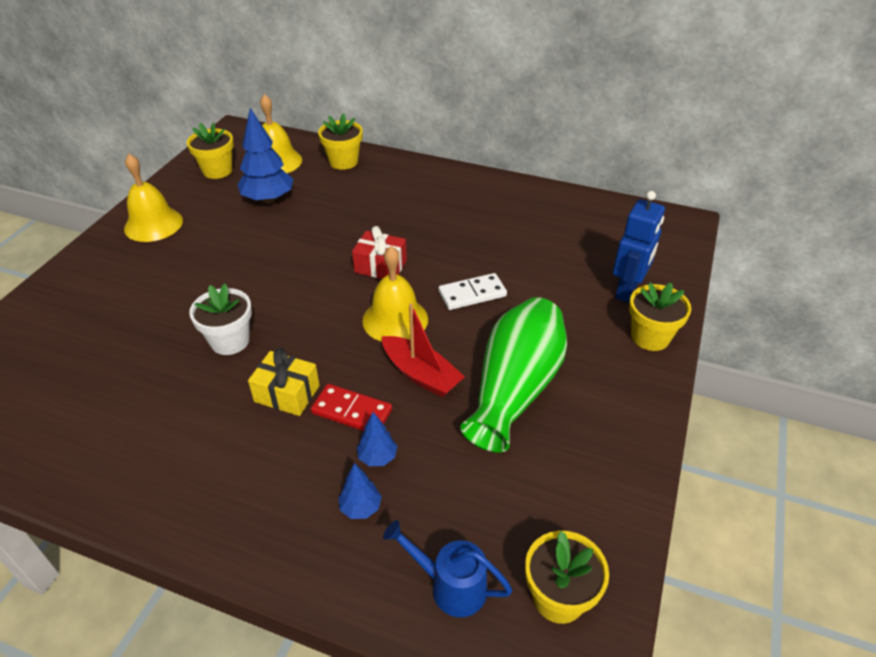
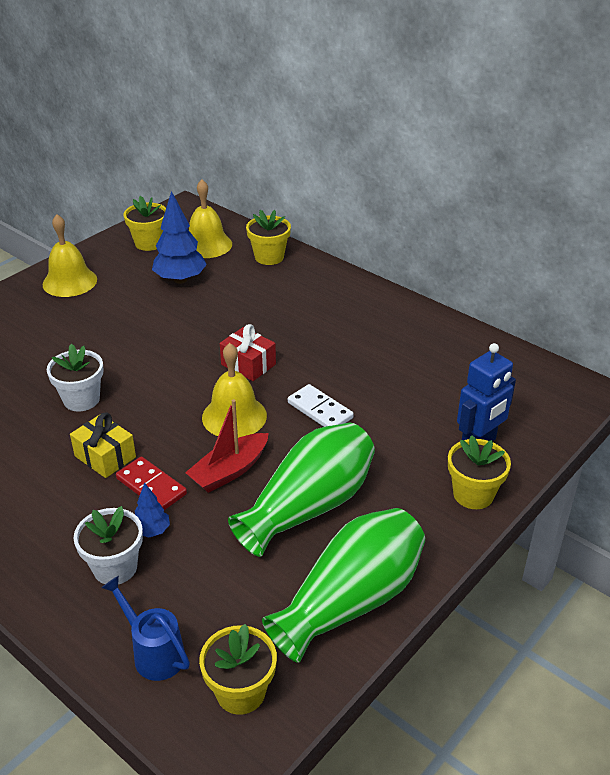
camera: 20 degrees right, 5 degrees down
blue tree [338,463,382,519] -> white flower pot [73,506,143,584]
red boat [382,304,465,397] -> red boat turned 75 degrees clockwise [185,399,268,493]
white domino [438,273,507,310] -> white domino turned 45 degrees clockwise [288,384,354,427]
none -> green vase [262,508,425,663]

